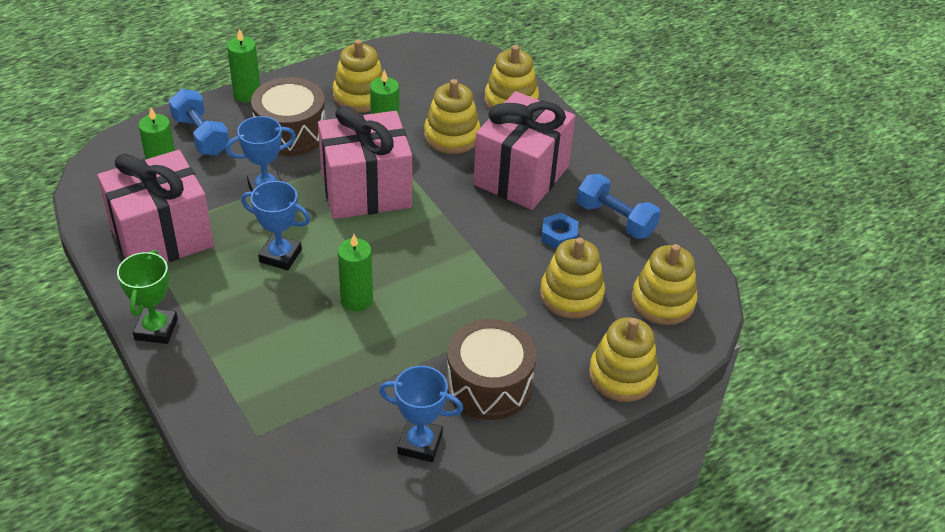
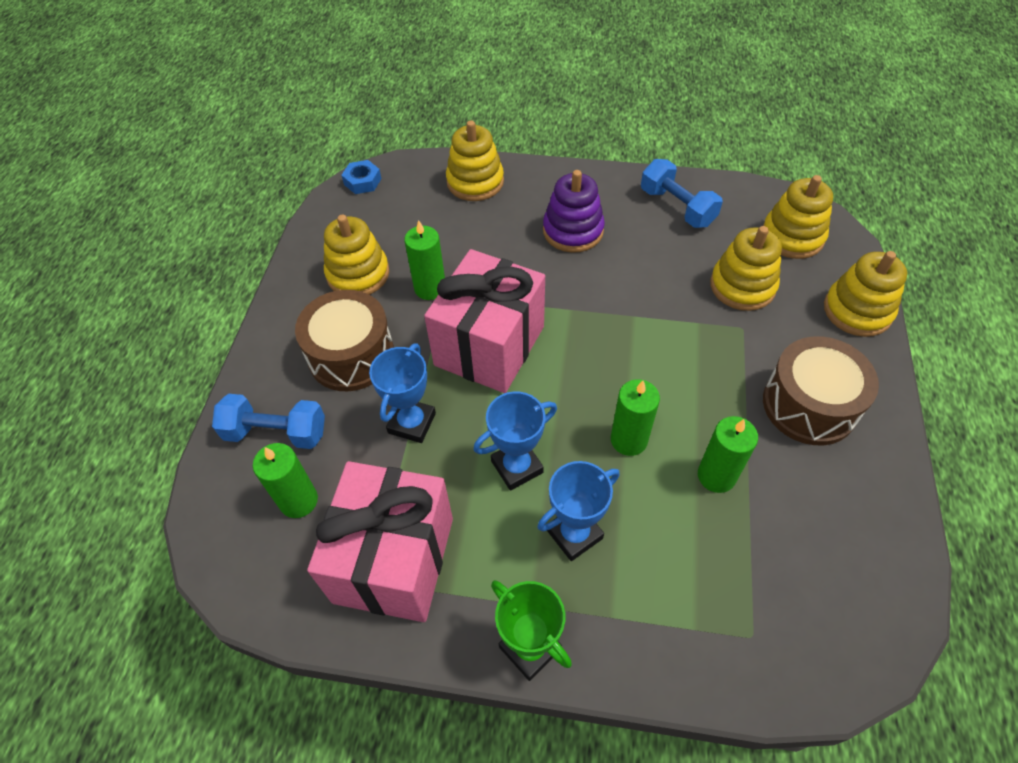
camera: 45 degrees left, 10 degrees up
green candle [227,29,260,102] -> green candle moved to [698,416,758,493]
blue trophy [379,366,463,462] -> blue trophy moved to [537,461,620,561]
yellow stacking toy [424,79,480,154] -> none
pink gift [473,91,575,210] -> purple stacking toy [543,170,605,253]
blue nut [541,213,578,249] -> blue nut moved to [341,160,381,194]
blue dumbbell [577,174,661,239] -> blue dumbbell turned 60 degrees clockwise [641,159,723,228]

